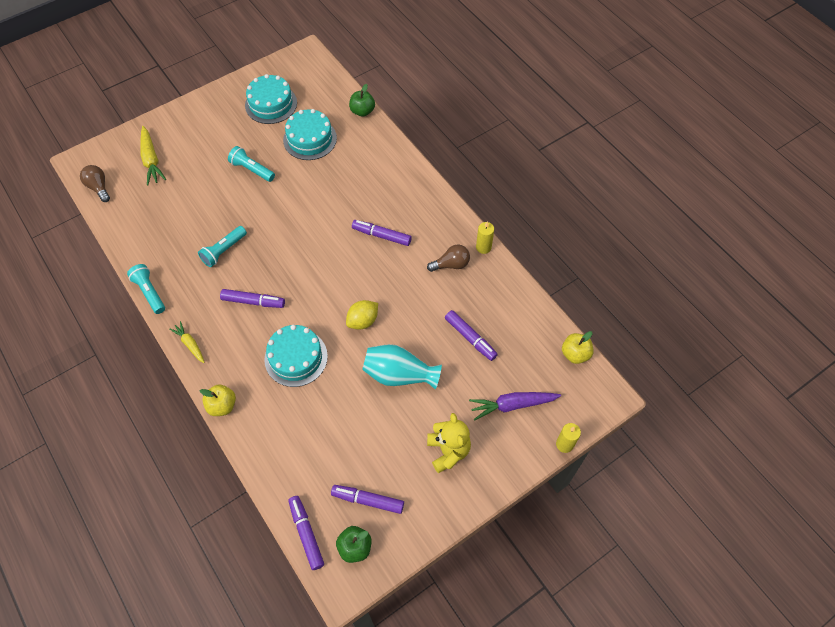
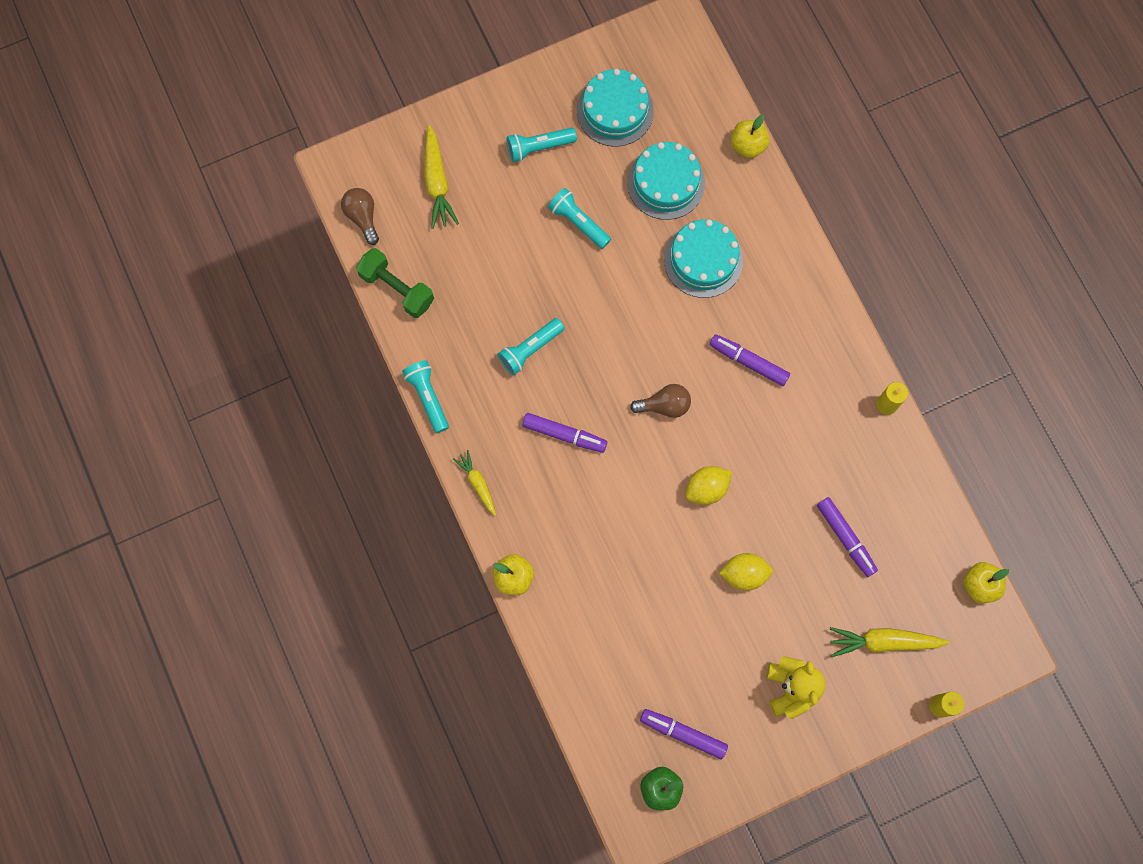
camera: 10 degrees right, 15 degrees up
turquoise cake [264,325,328,387] -> turquoise cake moved to [664,219,743,298]
purple marker [288,496,324,570] -> none
green apple [349,84,375,117] -> yellow apple [731,115,770,158]
turquoise vase [362,344,442,390] -> yellow lemon [719,553,773,591]
brown light bulb [427,245,470,272] -> brown light bulb moved to [630,384,691,418]
purple carrot [469,392,561,421] -> yellow carrot [830,627,950,657]
none -> green dumbbell [356,248,434,318]
none -> turquoise flashlight [506,127,577,162]

